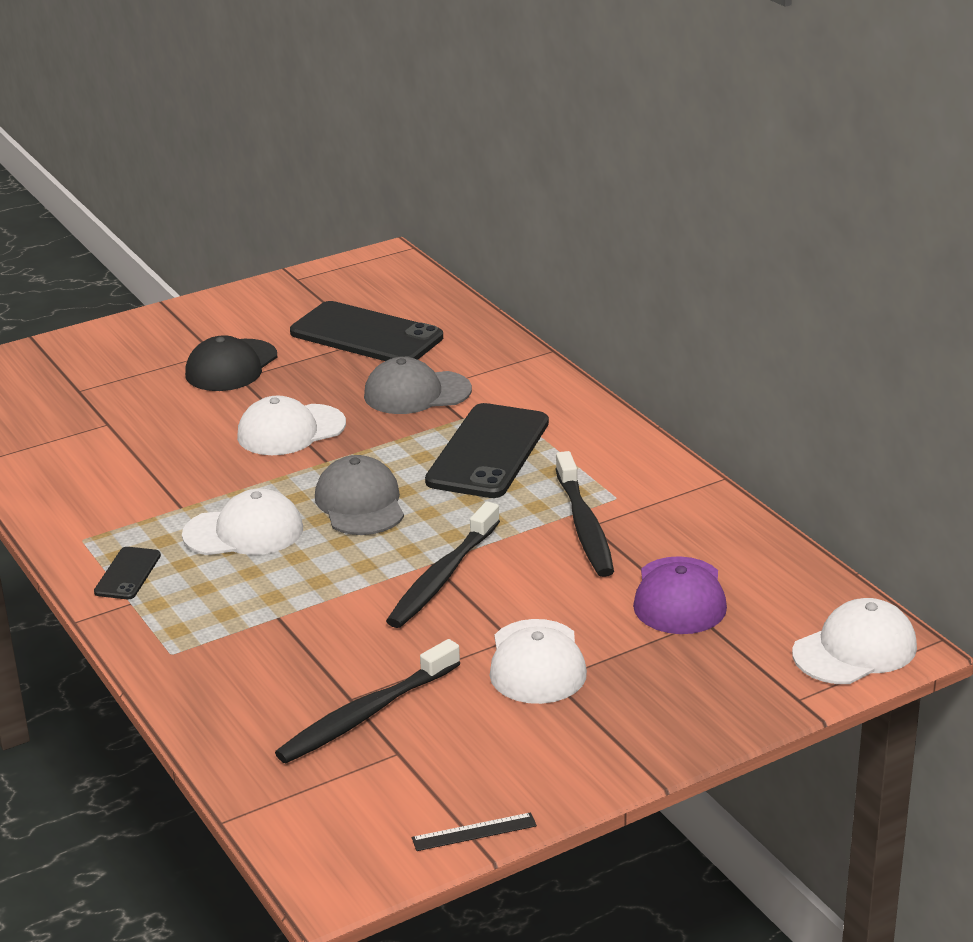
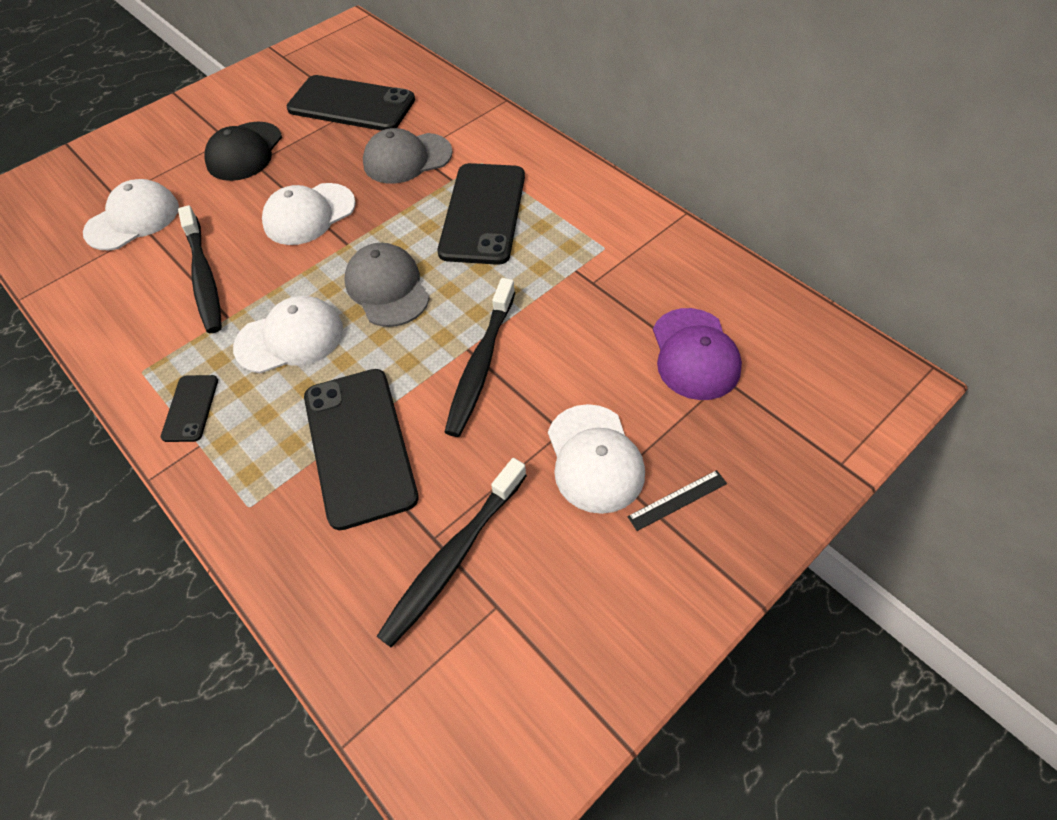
camera: 10 degrees left, 25 degrees up
black ruler [412,812,537,851] -> black ruler moved to [627,470,727,531]
black toothbrush [555,451,614,577] -> black toothbrush moved to [178,205,222,333]
white cap [792,598,917,684] -> white cap moved to [83,179,179,250]
none -> black phone [304,369,419,530]

